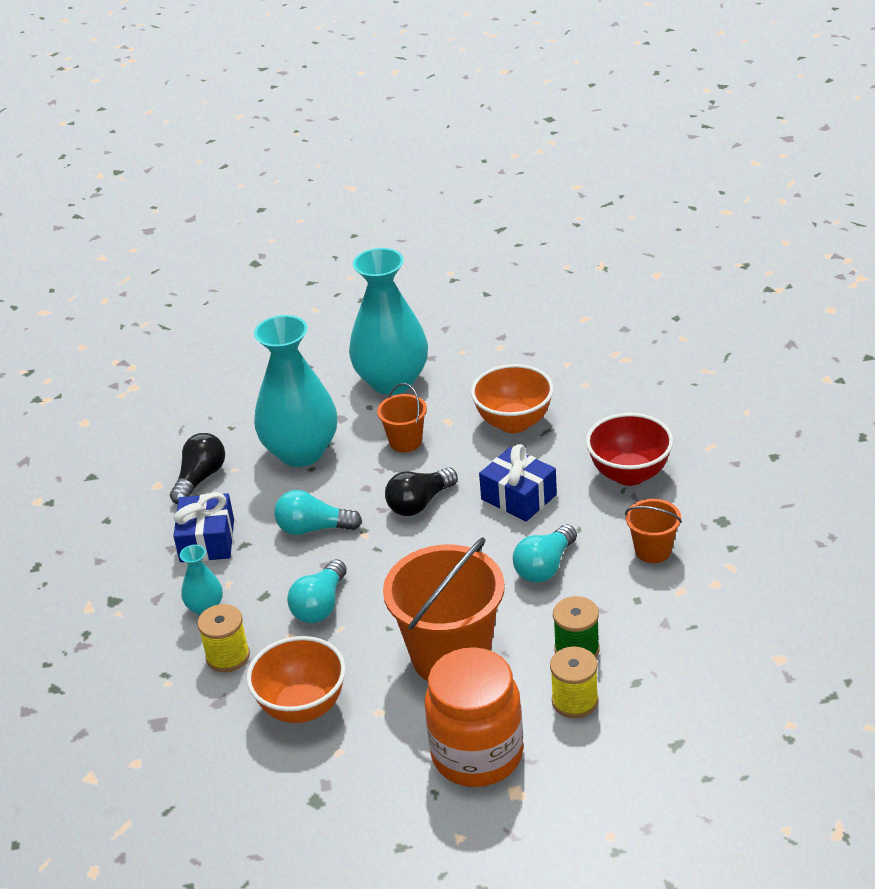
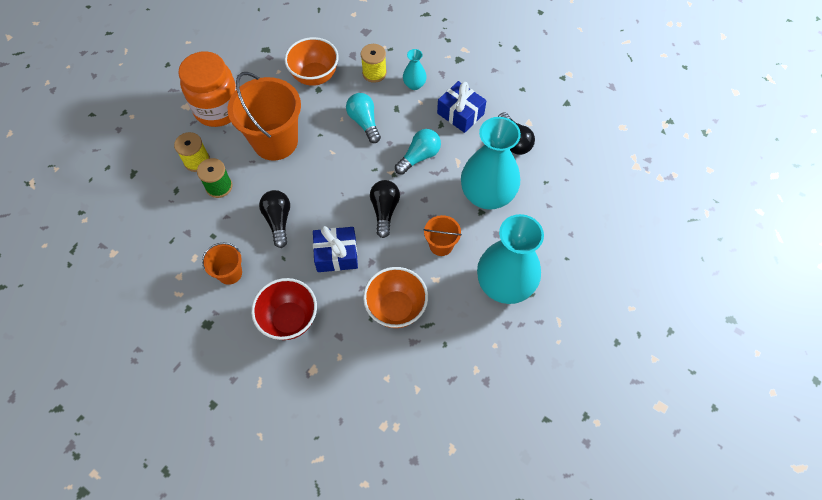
camera: 130 degrees right, 25 degrees up
turquoise light bulb [513,524,577,583] -> black light bulb [259,190,290,248]

